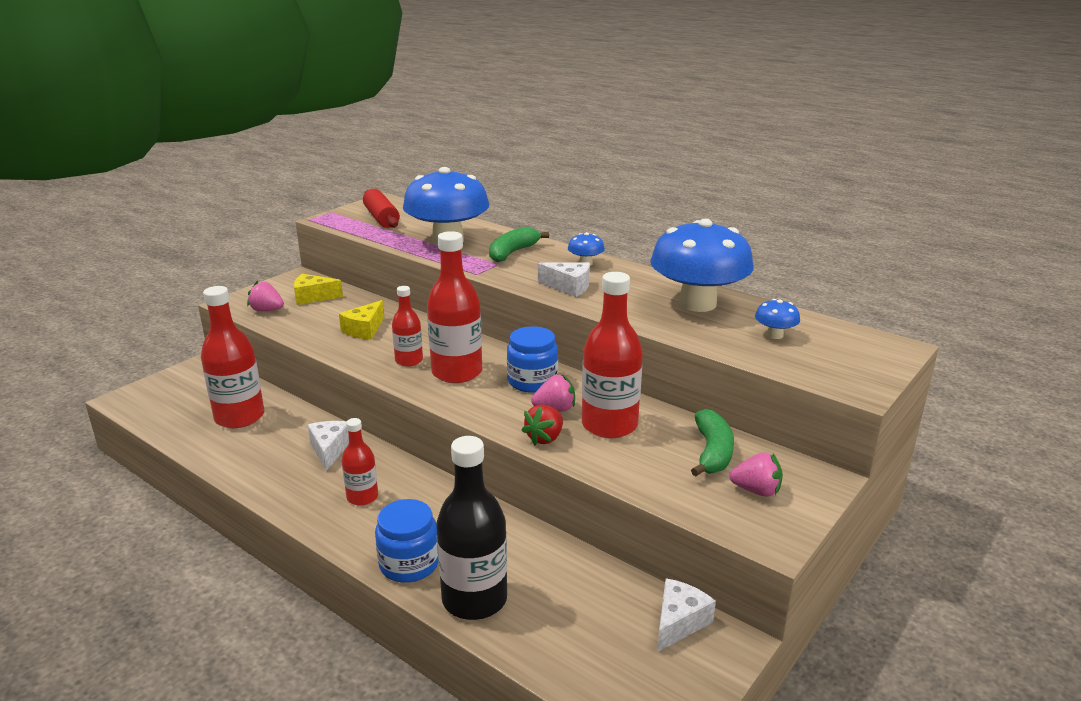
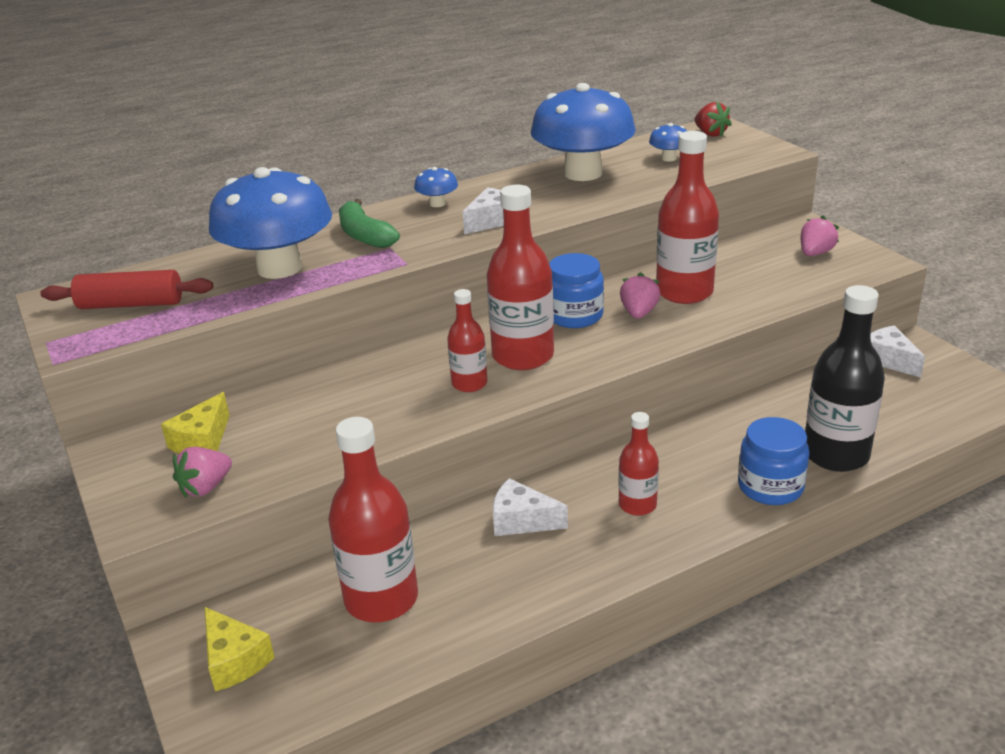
camera: 65 degrees left, 5 degrees up
yellow cheese [339,300,384,340] -> yellow cheese moved to [205,607,275,692]
red strawberry [522,405,563,445] -> red strawberry moved to [695,101,732,137]
green banana [691,409,734,476] -> none

